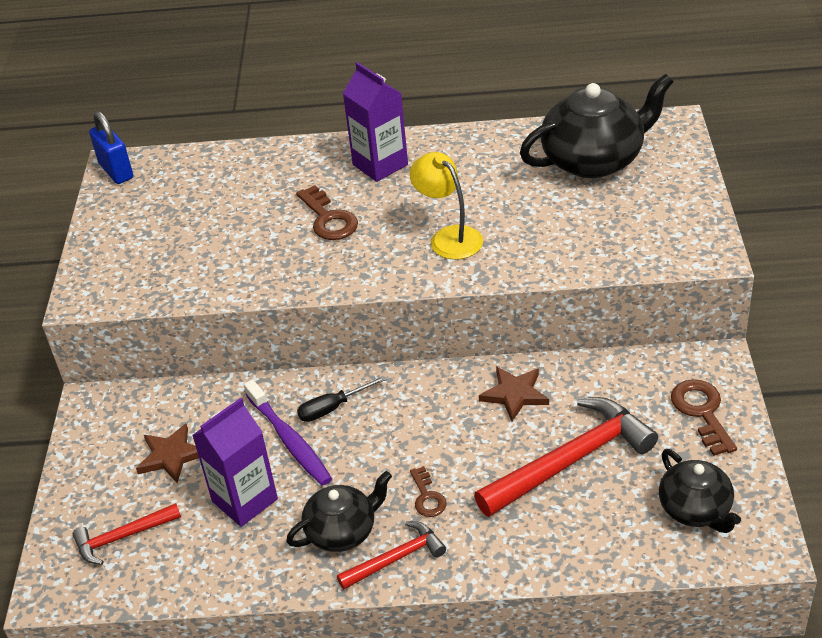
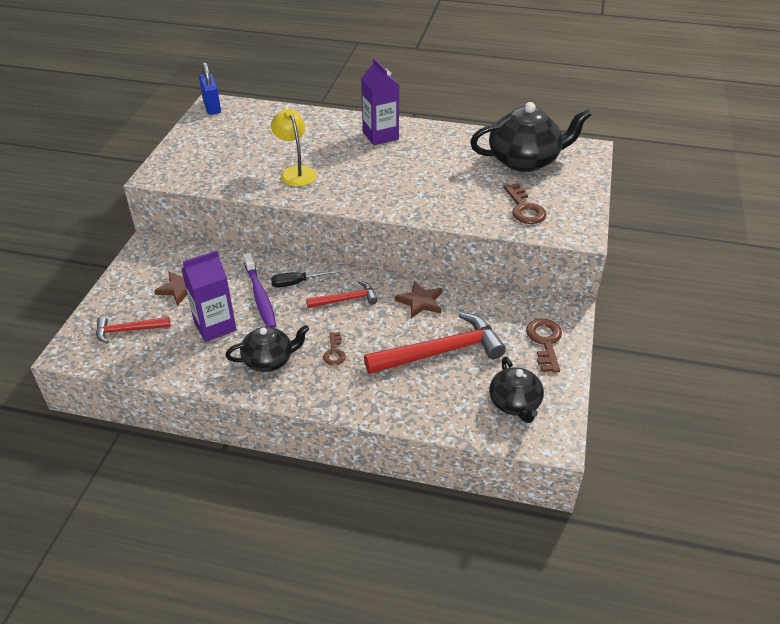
camera: 10 degrees right, 0 degrees up
brown key [296,185,358,240] -> brown key moved to [503,183,547,224]
red hammer [337,521,446,589] -> red hammer moved to [306,281,378,308]
yellow lamp [410,152,483,260] -> yellow lamp moved to [271,109,317,186]

